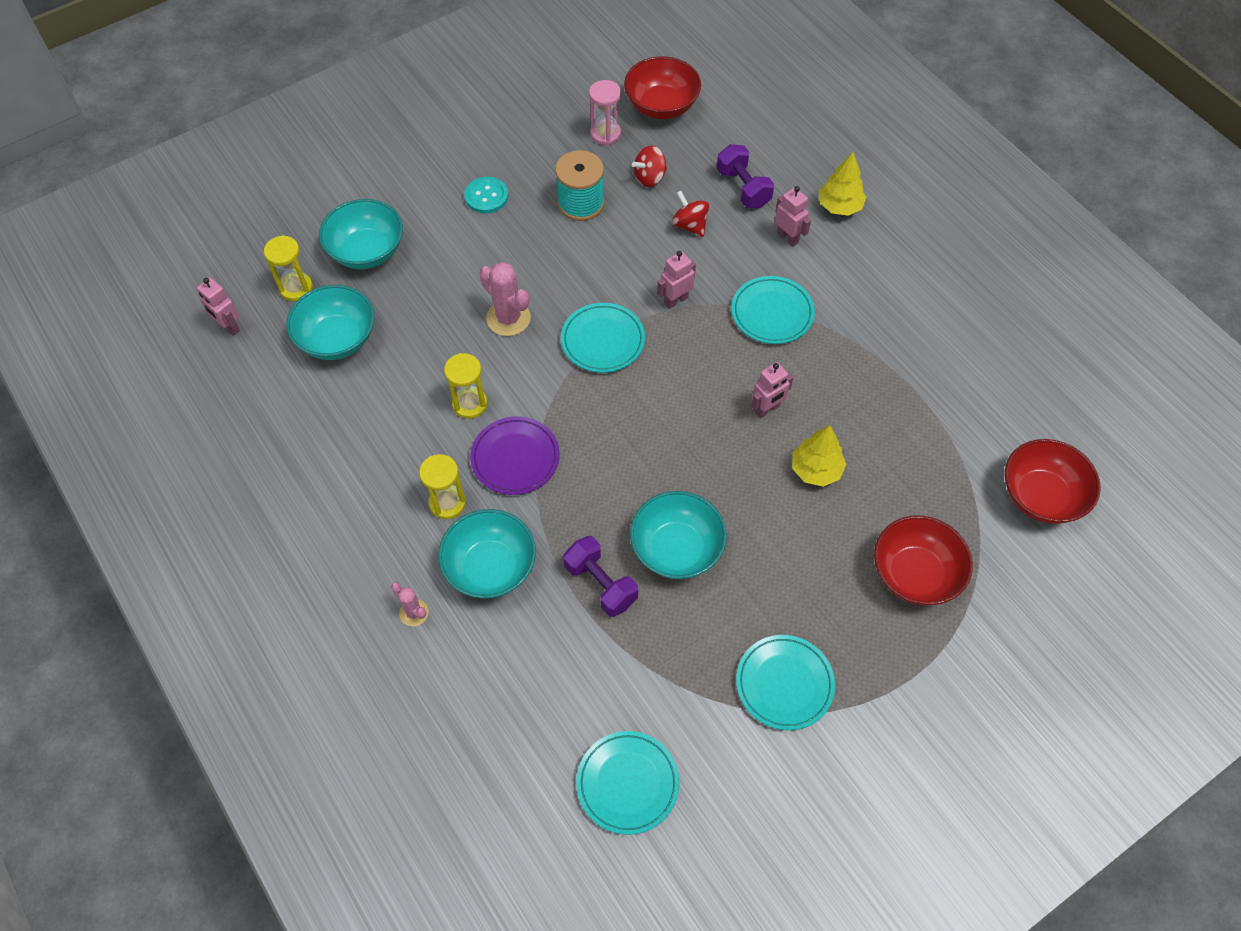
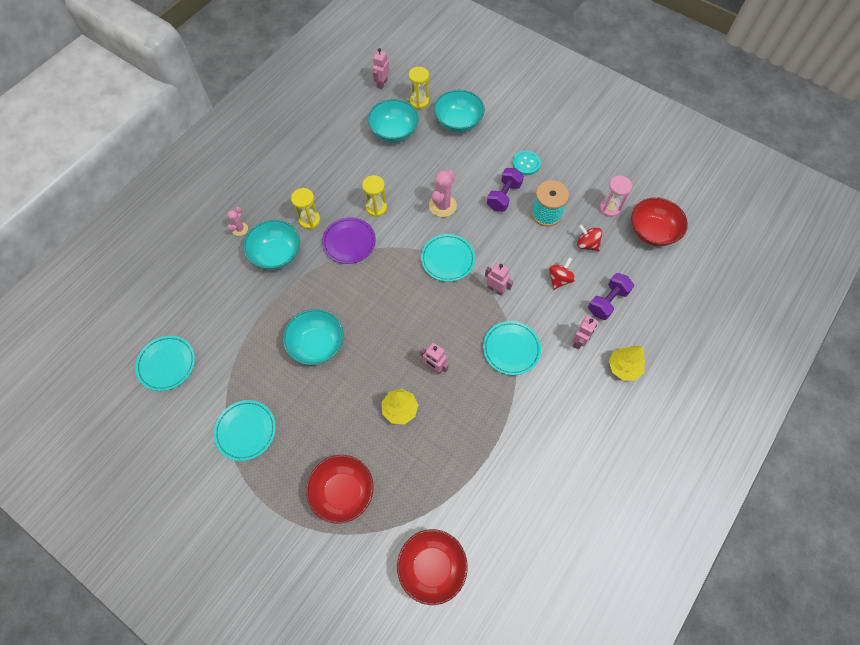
camera: 70 degrees right, 5 degrees up
purple dumbbell [563,536,638,617] -> purple dumbbell moved to [487,168,524,212]

